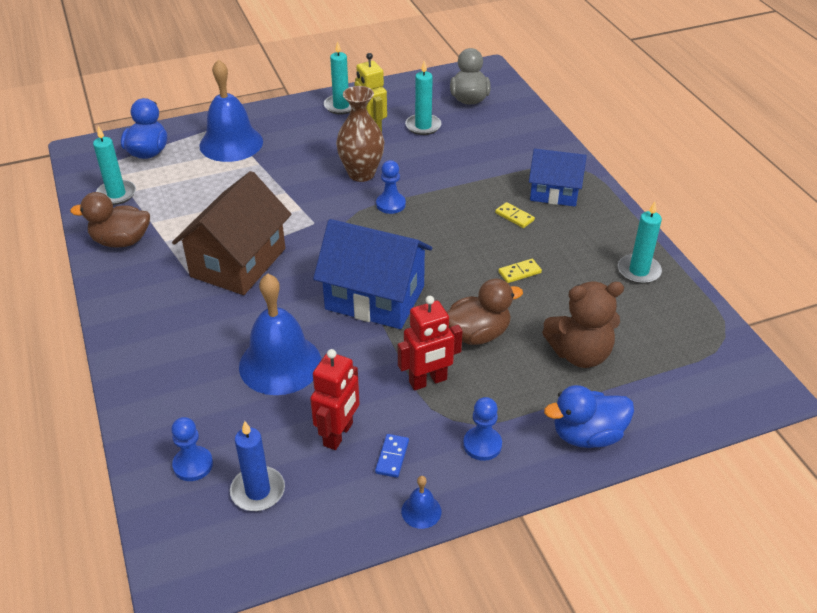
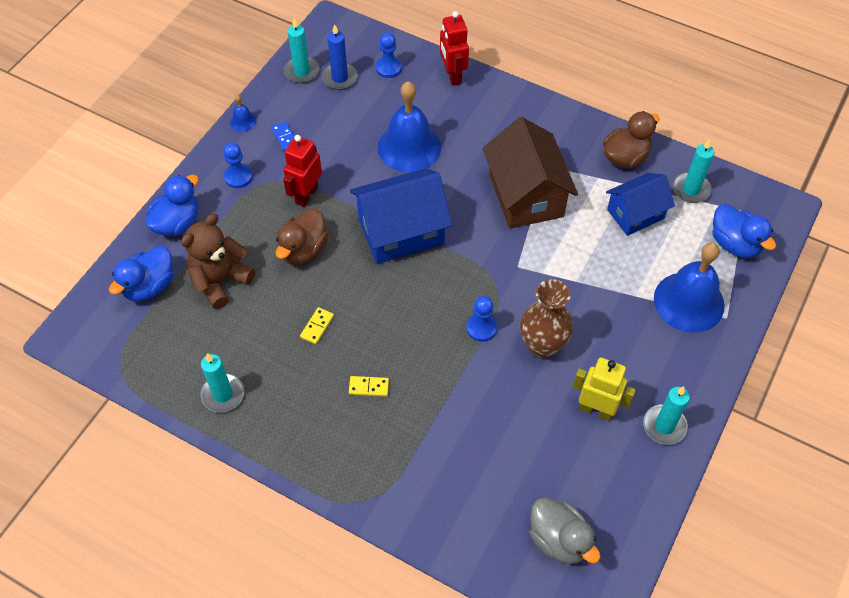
camera: 140 degrees right, 15 degrees up
red robot [310,349,360,450] -> red robot moved to [440,11,469,86]
turquoise candle [405,61,441,135] -> turquoise candle moved to [284,18,319,83]
blue house [529,149,587,207] -> blue house moved to [606,173,675,236]
none -> blue duck [109,246,173,302]

